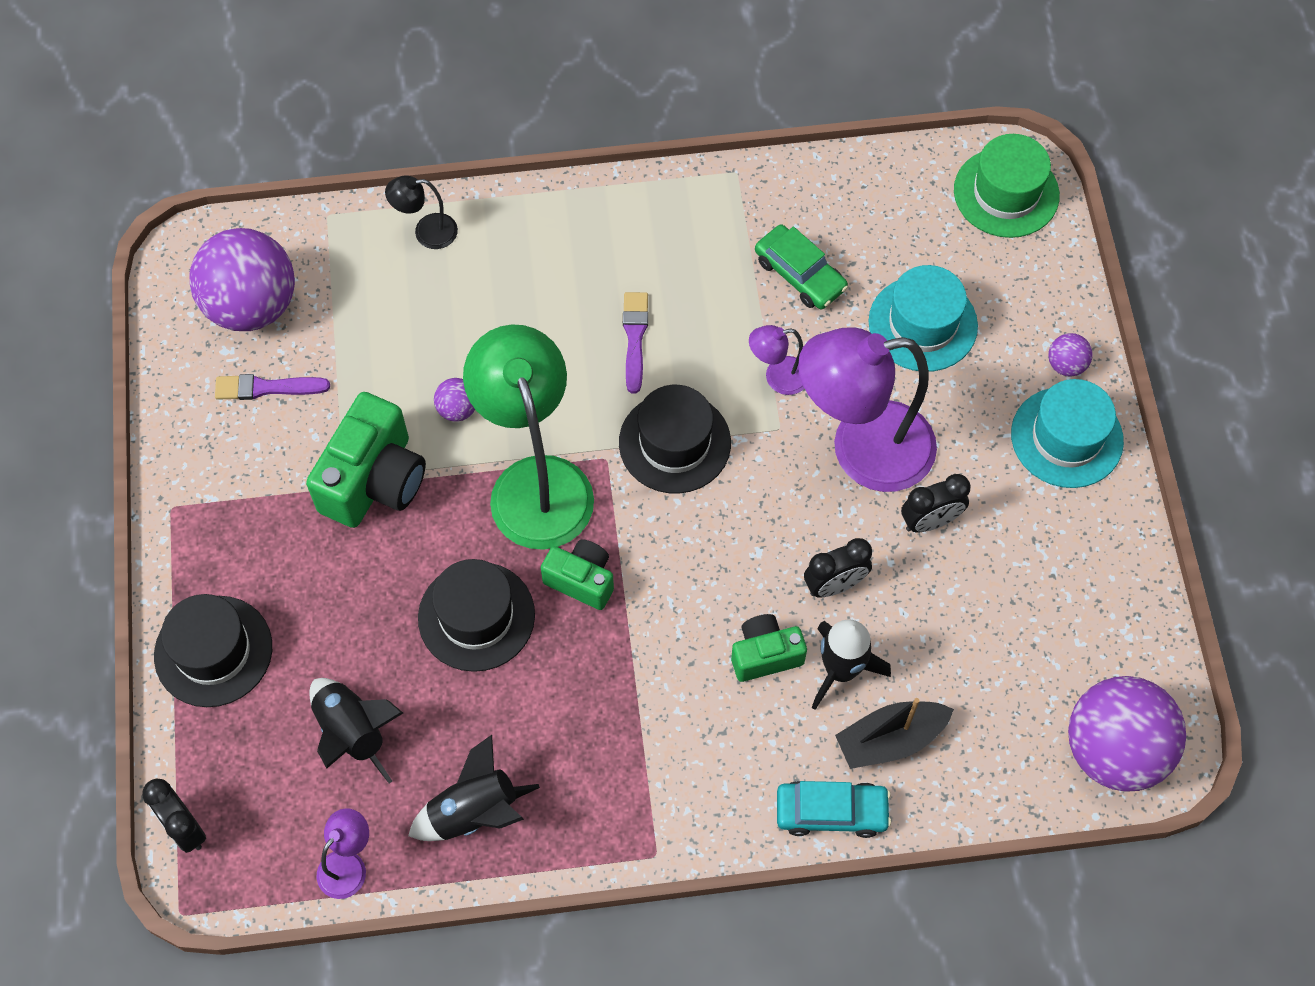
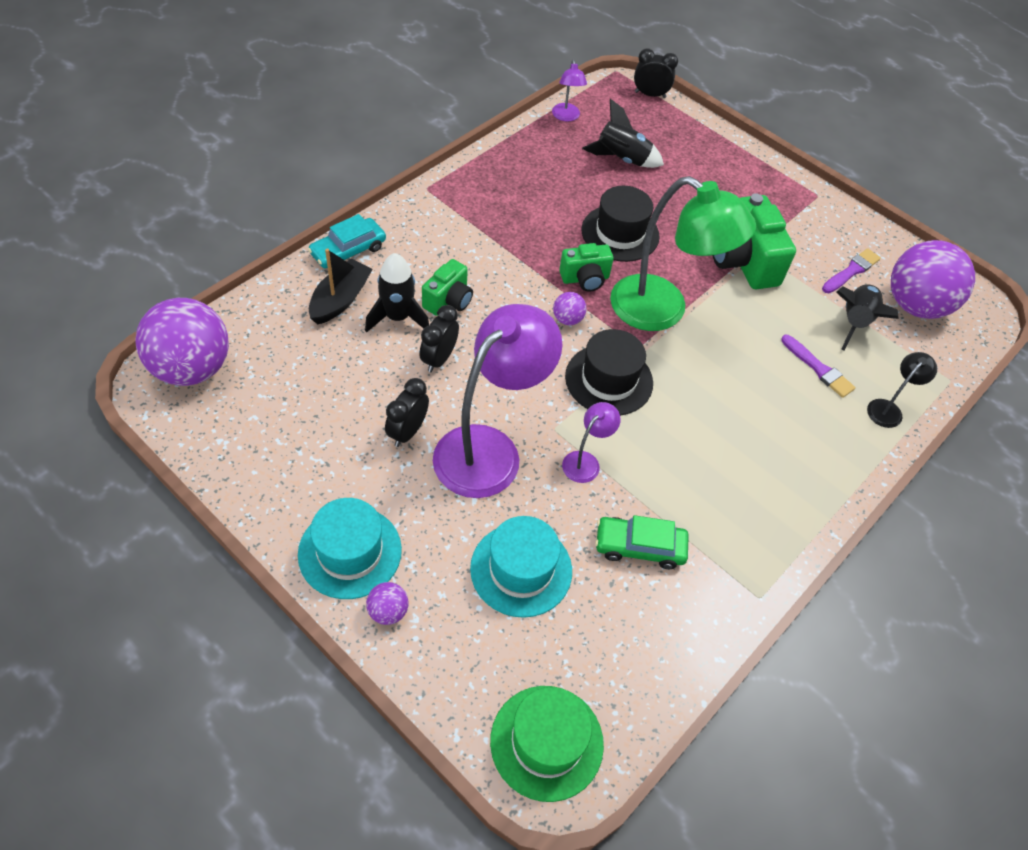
camera: 135 degrees right, 10 degrees down
black hat [154,594,272,707] -> none
black rocket [408,735,540,841] -> black rocket moved to [836,284,899,350]
purple ball [434,378,475,422] -> purple ball moved to [553,292,587,325]
purple brush [623,292,648,393] -> purple brush moved to [781,335,856,398]

